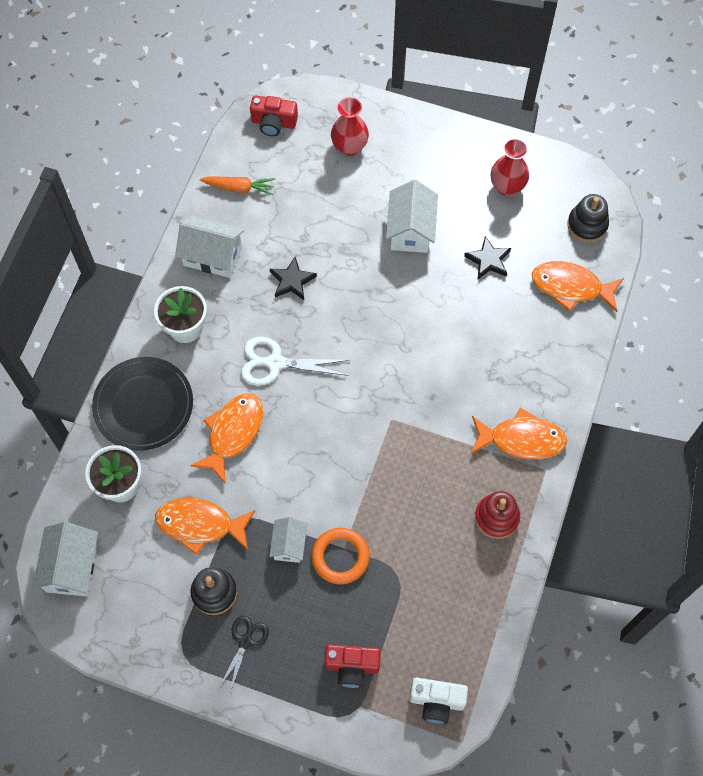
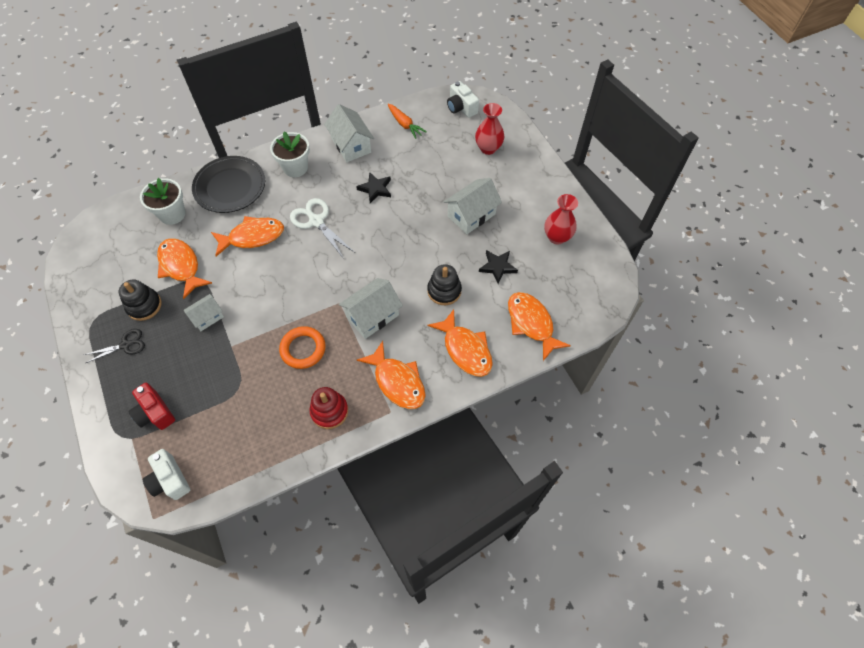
camera: 45 degrees right, 5 degrees down
white house [32,522,98,596] -> white house moved to [339,278,403,339]
red camera [250,96,298,136] -> white camera [447,81,479,118]
orange ring [311,528,370,584] -> orange ring moved to [279,326,326,369]
black stacking toy [567,194,609,242] -> black stacking toy moved to [427,264,462,305]
none -> orange fish [428,309,493,377]

